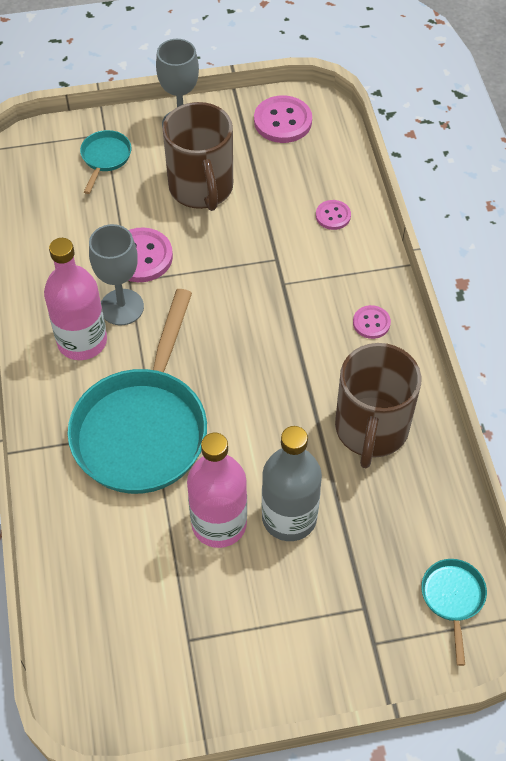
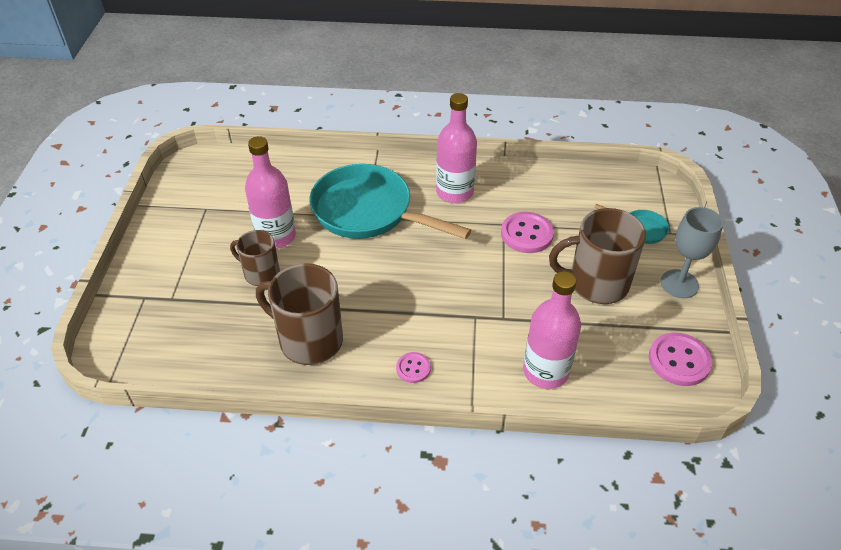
camera: 105 degrees right, 10 degrees down
grey goblet [89,224,144,325] -> none
grey bottle [262,426,322,541] -> brown mug [230,230,280,286]
pink button [316,200,351,230] -> pink bottle [523,271,581,389]
turquoise pan [421,559,487,666] -> none

